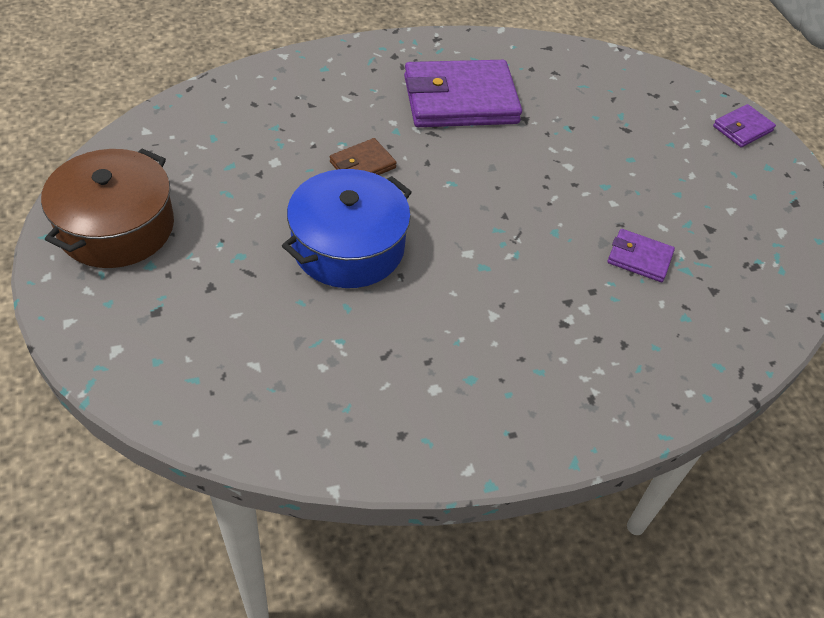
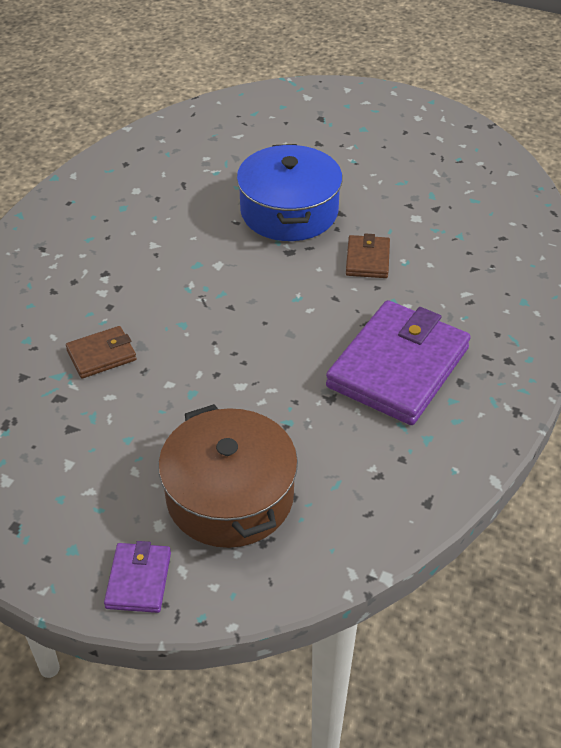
camera: 135 degrees right, 5 degrees down
brown pot [41,149,174,268] -> brown pot moved to [158,404,298,548]
purple wallet [607,229,675,282] -> brown wallet [66,326,137,379]

